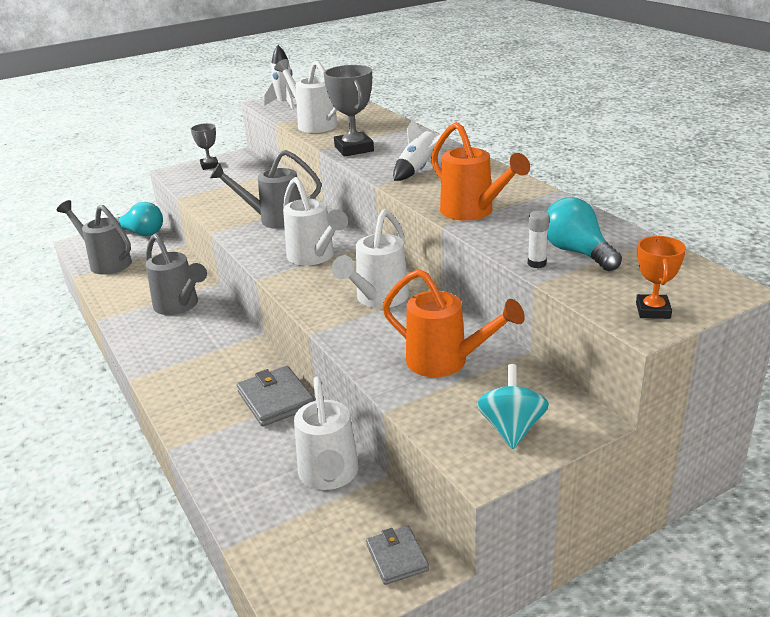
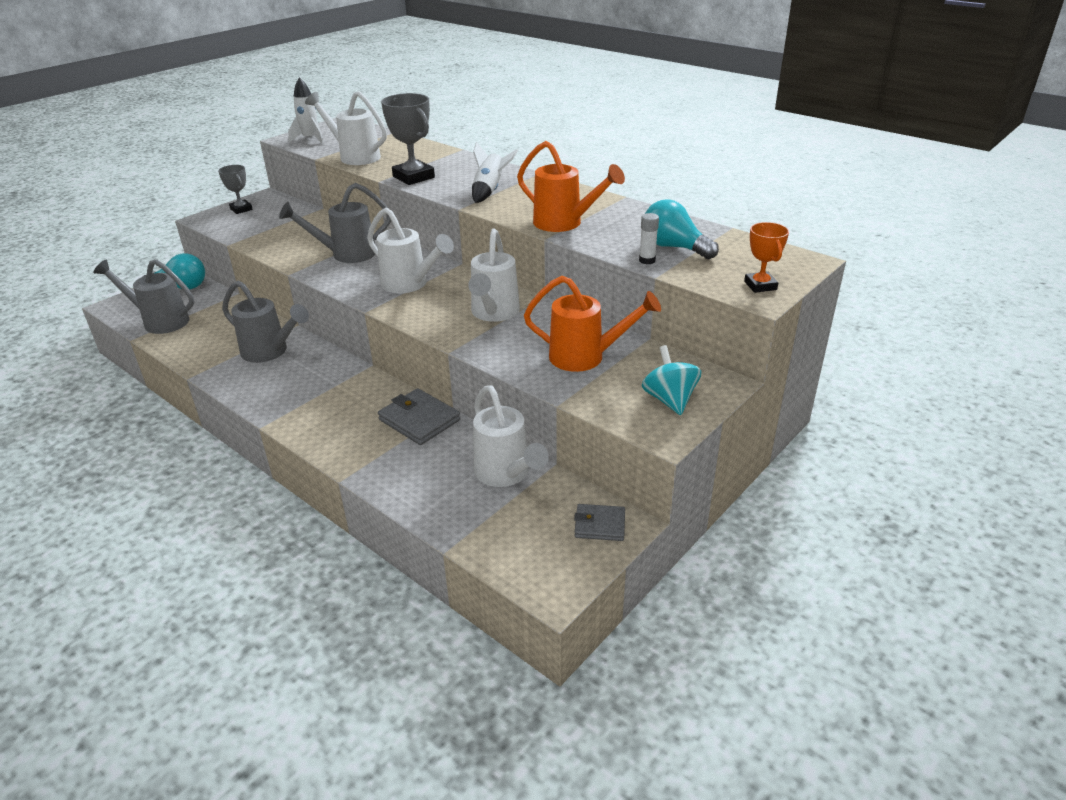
camera: 20 degrees left, 5 degrees up
grey wallet [366,526,429,585] -> grey wallet turned 45 degrees counterclockwise [574,504,625,541]

